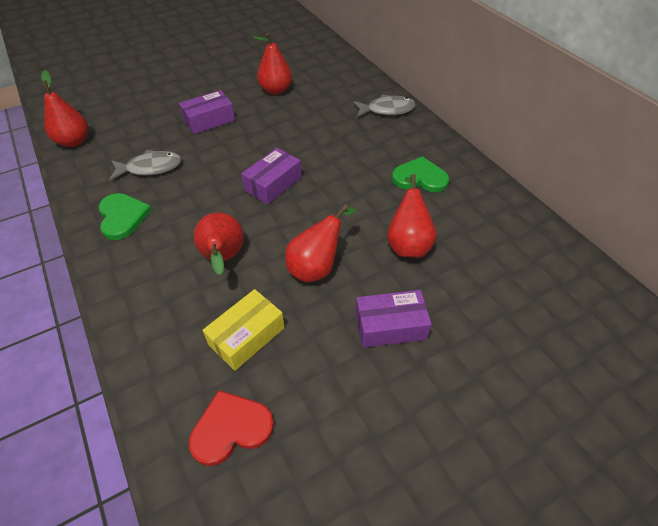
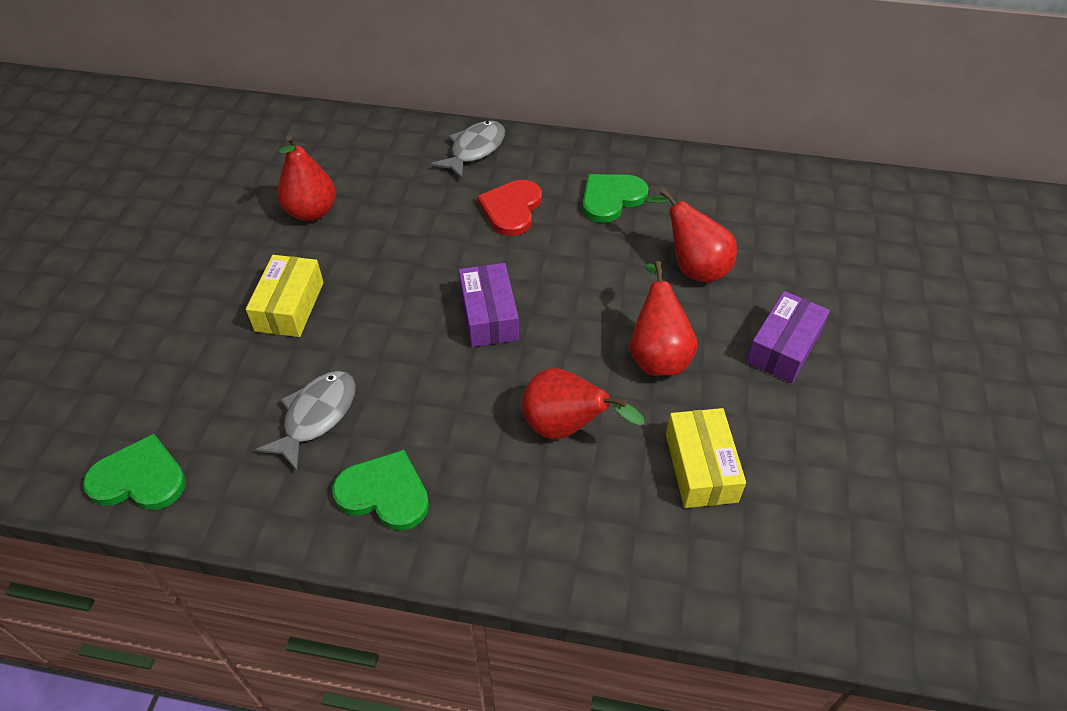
camera: 50 degrees left, 0 degrees up
red pear [41,70,88,147] -> green heart [83,434,186,510]
purple box [179,90,235,134] -> yellow box [246,255,324,337]
red heart [189,390,274,466] -> red heart moved to [477,180,542,236]

